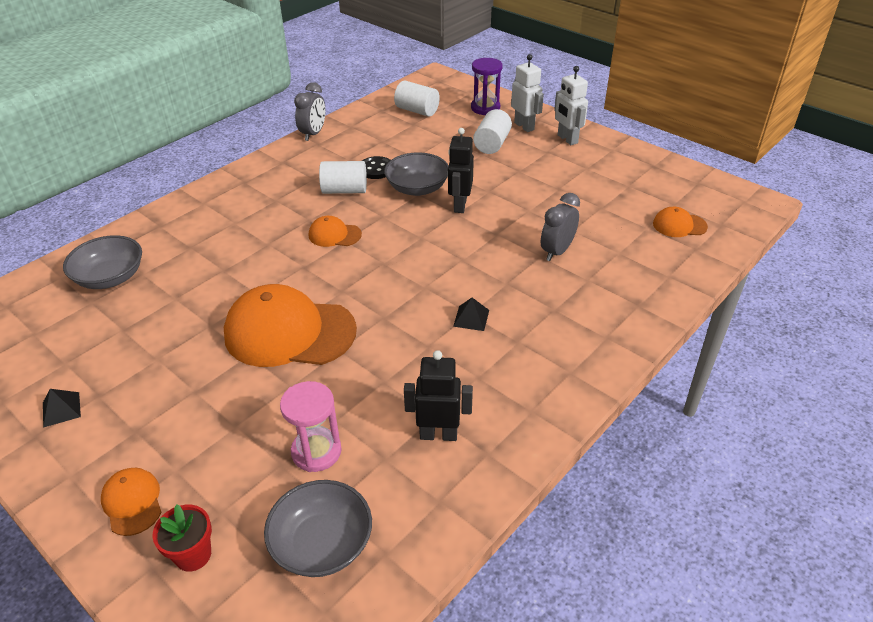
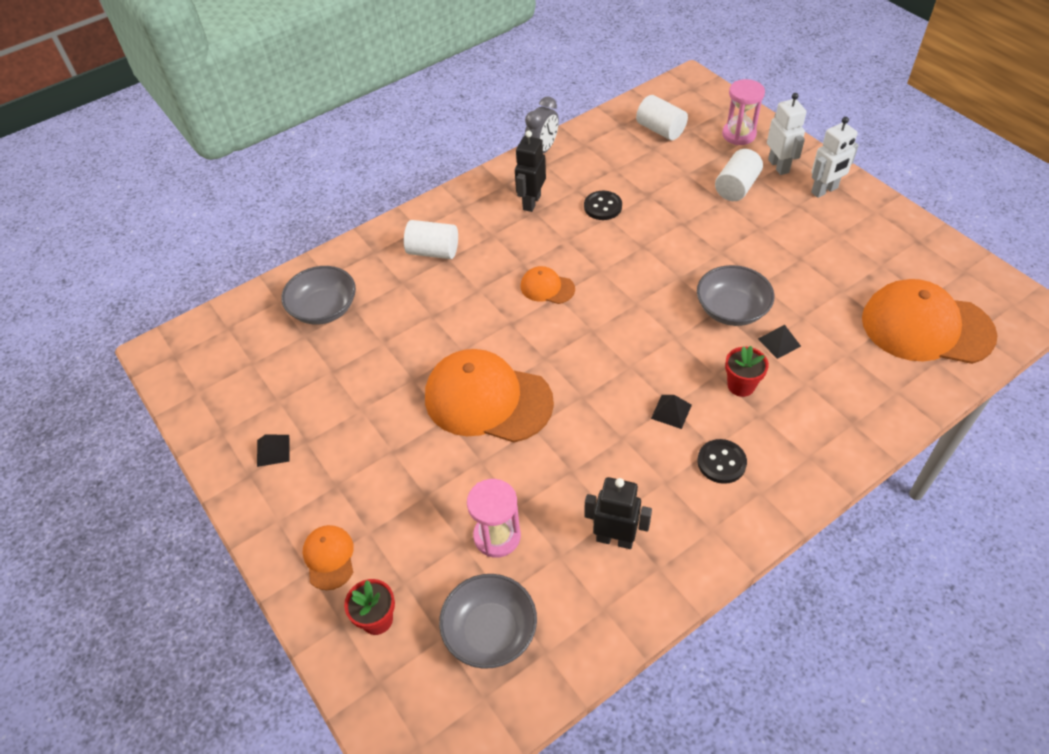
camera: 15 degrees right, 10 degrees up
white cylinder [319,161,367,194] -> white cylinder moved to [404,220,458,259]
grey bowl [384,152,449,196] -> grey bowl moved to [697,265,774,326]
black robot [448,128,474,213] -> black robot moved to [515,131,546,212]
purple hourglass [471,58,502,115] -> pink hourglass [722,79,765,145]
grey clock [541,193,580,261] -> black pyramid [758,325,801,359]
white robot [554,66,588,145] -> white robot turned 105 degrees counterclockwise [811,117,859,198]
orange cap [653,207,708,237] -> orange cap [862,279,998,364], size x2.14
none -> black button [697,439,747,484]
none -> red flower pot [725,346,769,397]

